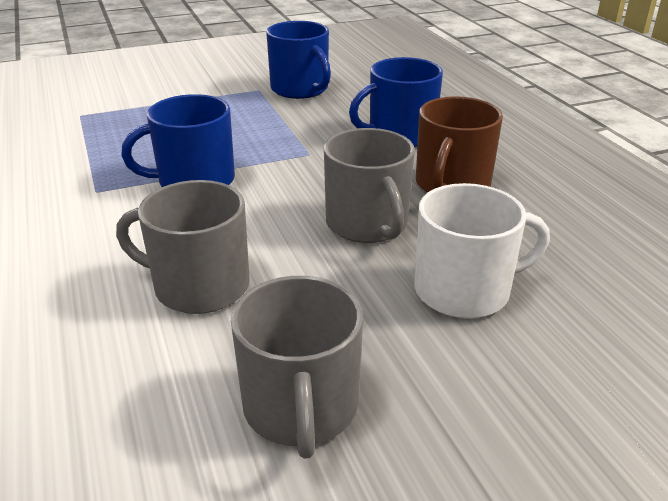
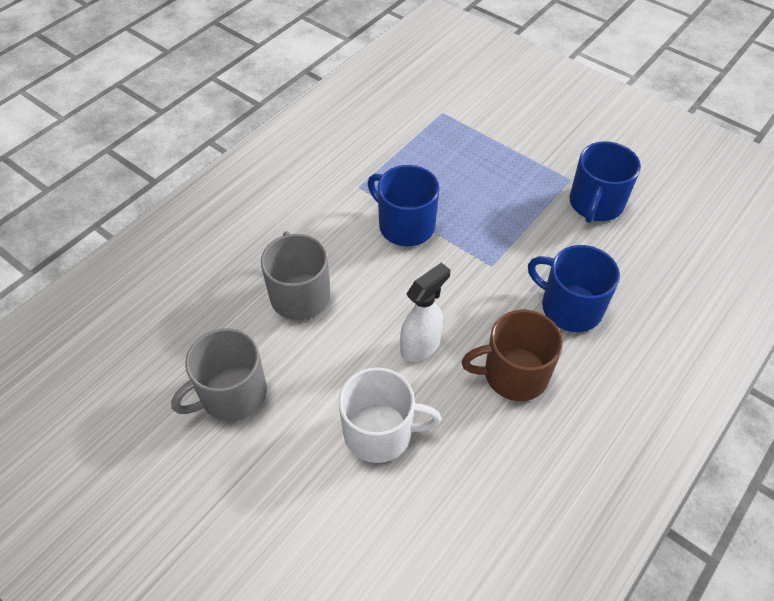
camera: 60 degrees right, 20 degrees up
grey mug [324,128,415,243] -> white spray bottle [400,263,450,362]
white mug [414,183,550,319] -> white mug turned 45 degrees counterclockwise [339,367,441,463]

